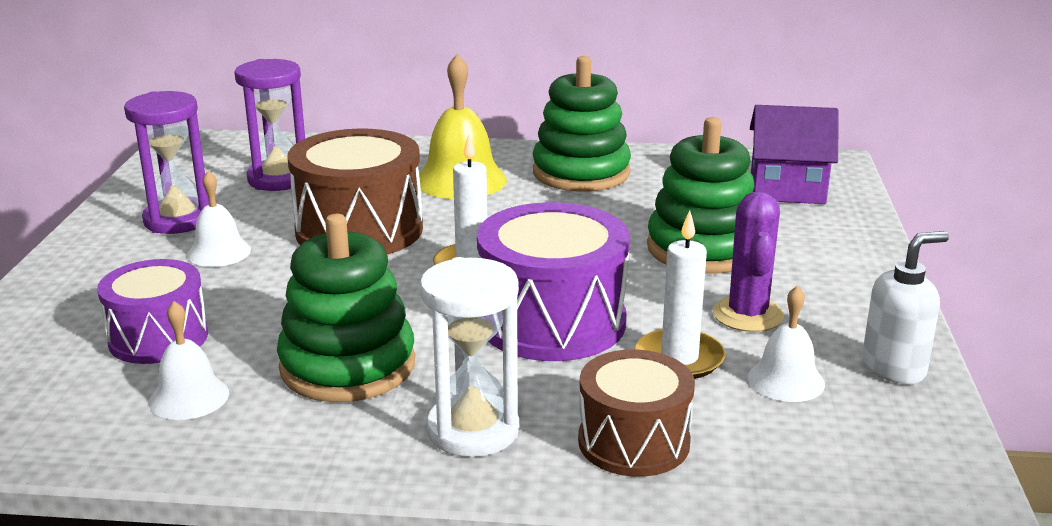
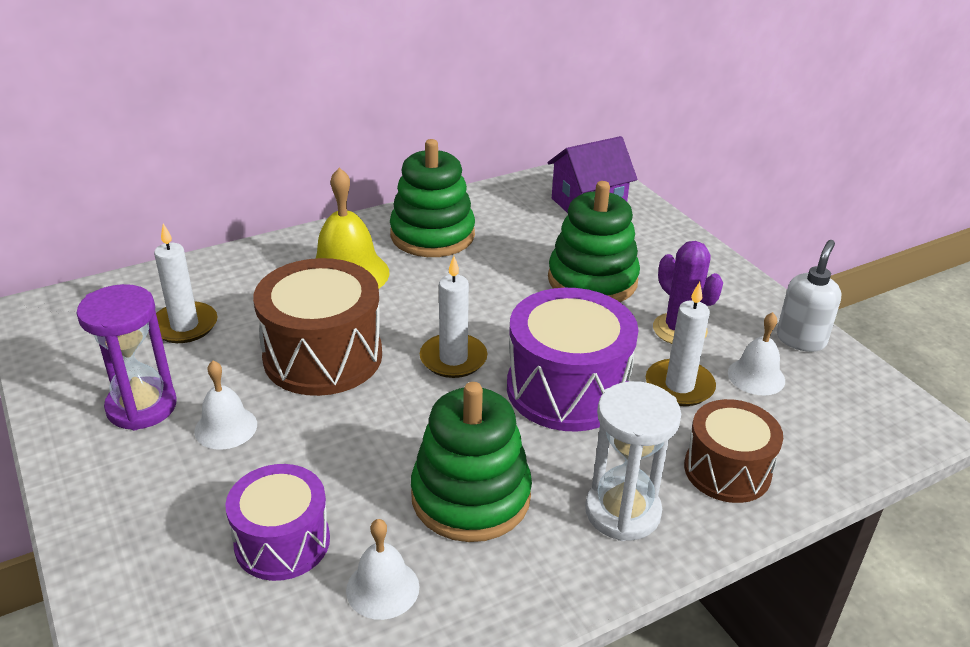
camera: 35 degrees left, 10 degrees up
purple hourglass [234,59,305,191] -> white candle [154,224,217,343]

